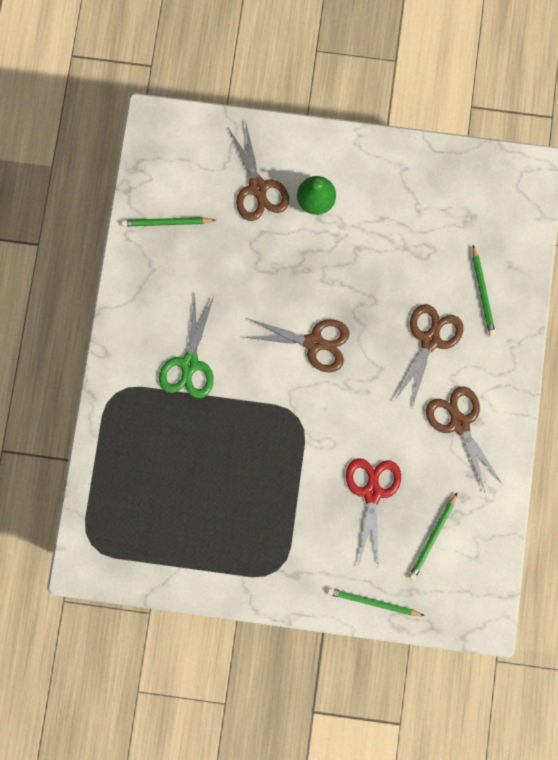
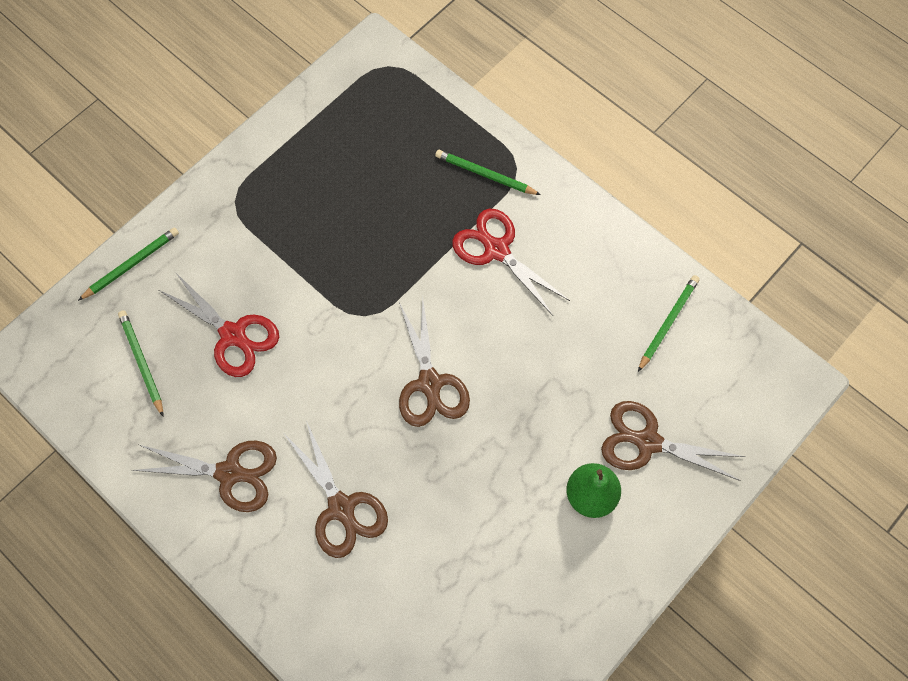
camera: 125 degrees right, 10 degrees down
green scissors [159,295,214,398] -> red scissors [452,209,570,316]
brown scissors [244,318,350,372] -> brown scissors turned 60 degrees counterclockwise [399,297,470,427]
green pencil [472,245,496,336] -> green pencil moved to [435,150,541,195]

